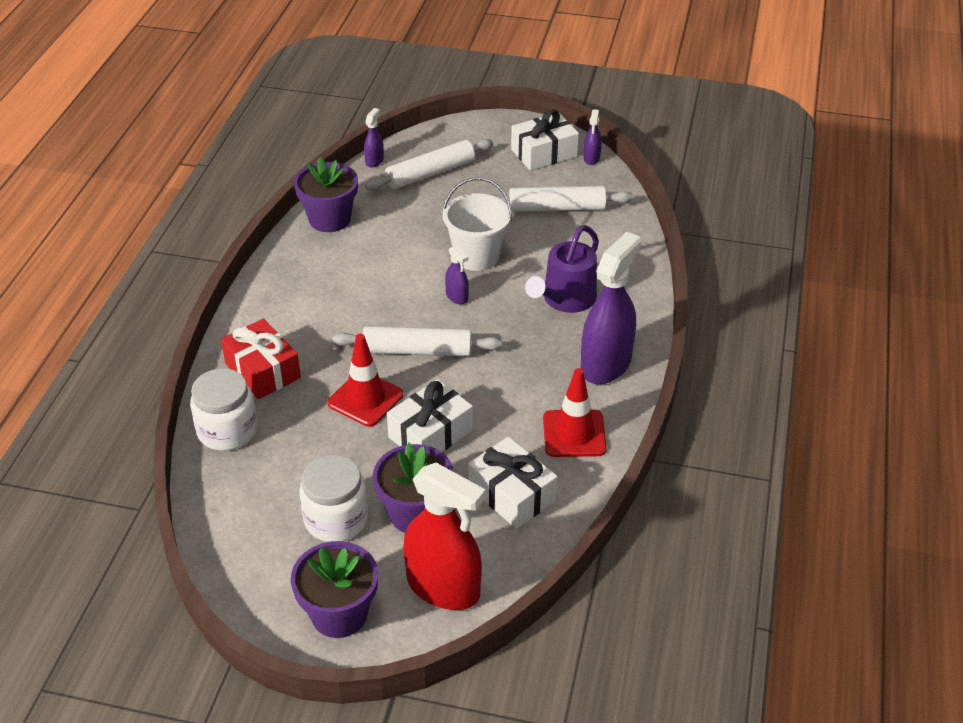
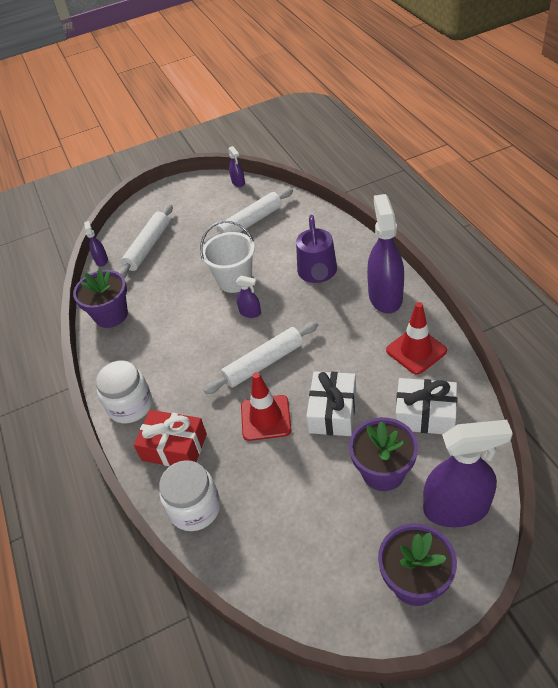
camera: 30 degrees left, 5 degrees up
white jar [299,455,368,542] -> white jar moved to [96,360,152,424]
red spray bottle [403,463,485,610] -> purple spray bottle [423,420,513,527]
white gift [511,109,579,171] -> none

